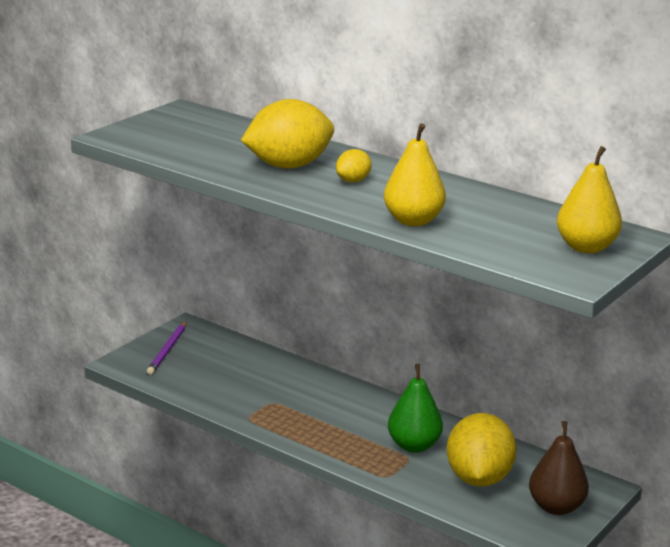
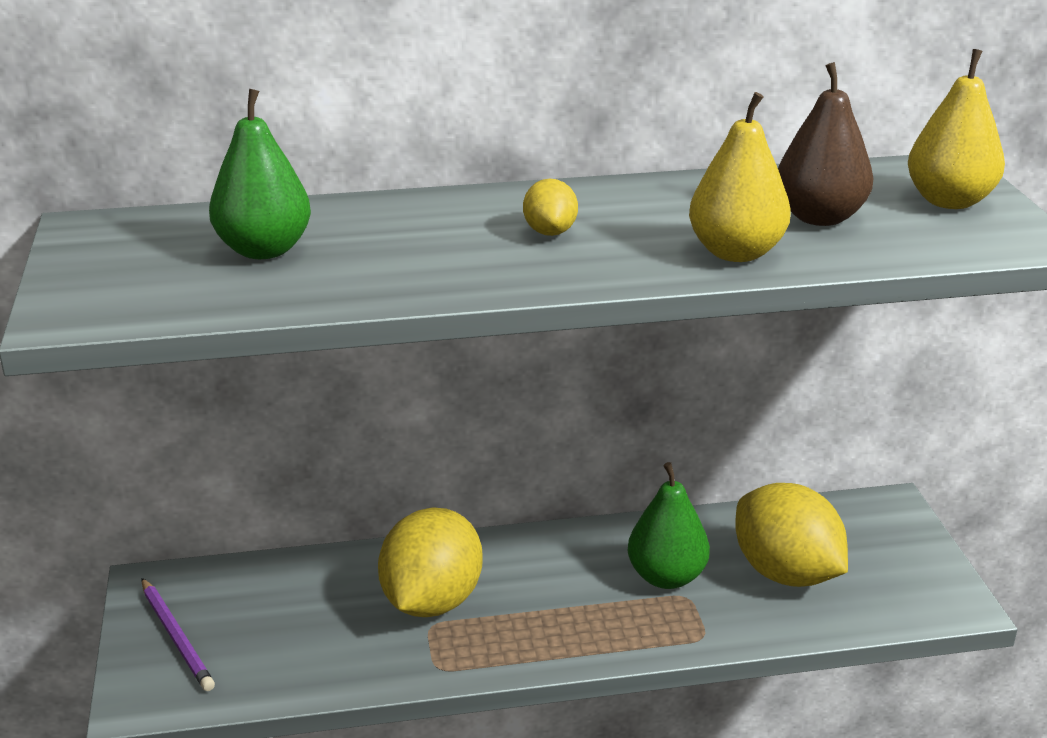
camera: 45 degrees left, 5 degrees up
yellow lemon [241,99,334,169] -> yellow lemon moved to [378,507,483,617]
brown pear [529,421,589,515] -> brown pear moved to [778,62,873,226]
none -> green pear [209,89,311,259]

